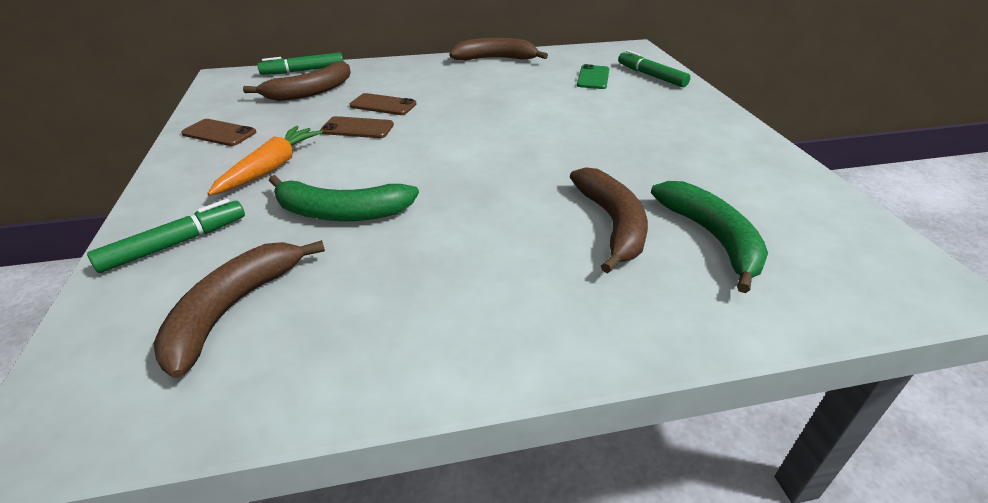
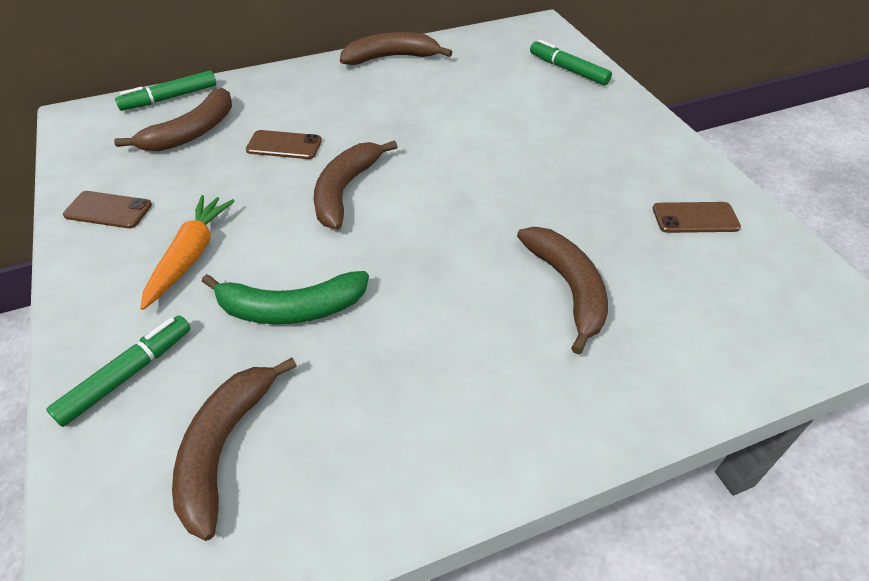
camera: 10 degrees left, 10 degrees up
brown phone [320,116,394,138] -> brown phone moved to [653,202,741,233]
green phone [577,64,609,89] -> none
green banana [651,181,768,293] -> none
none -> brown banana [314,140,398,230]

